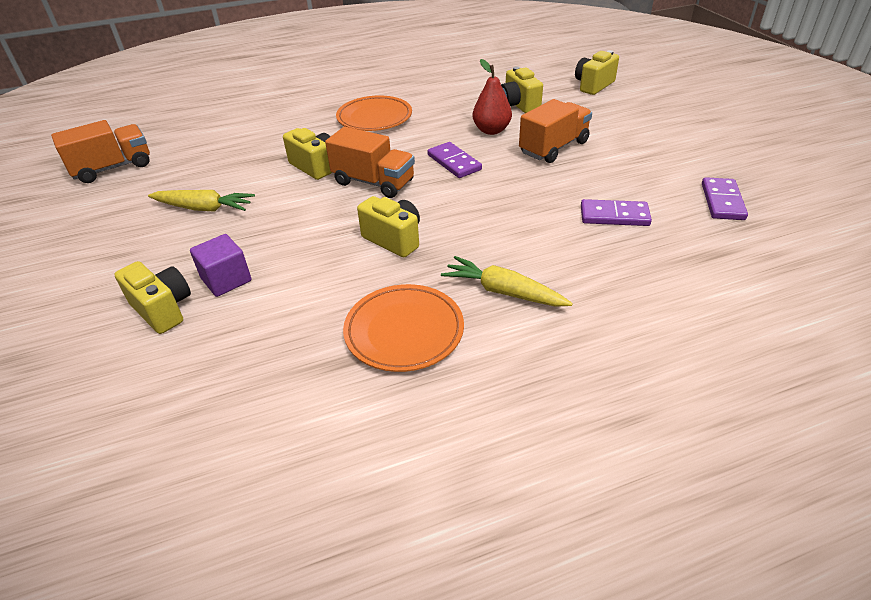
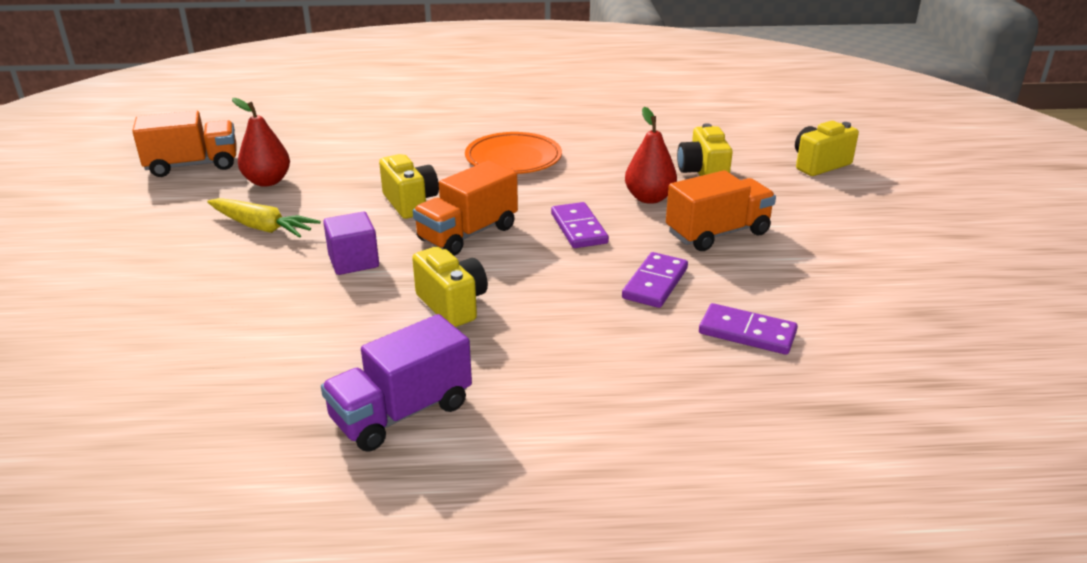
camera: 15 degrees right, 10 degrees down
yellow camera [114,261,191,334] -> none
purple cube [190,234,252,297] -> purple cube moved to [323,212,379,275]
orange truck [325,127,415,198] -> orange truck turned 90 degrees clockwise [413,161,518,256]
orange plate [343,284,464,372] -> purple truck [321,314,472,452]
yellow carrot [441,256,573,307] -> none
purple domino [702,177,748,220] -> purple domino moved to [622,252,688,308]
none -> red pear [232,98,290,187]

